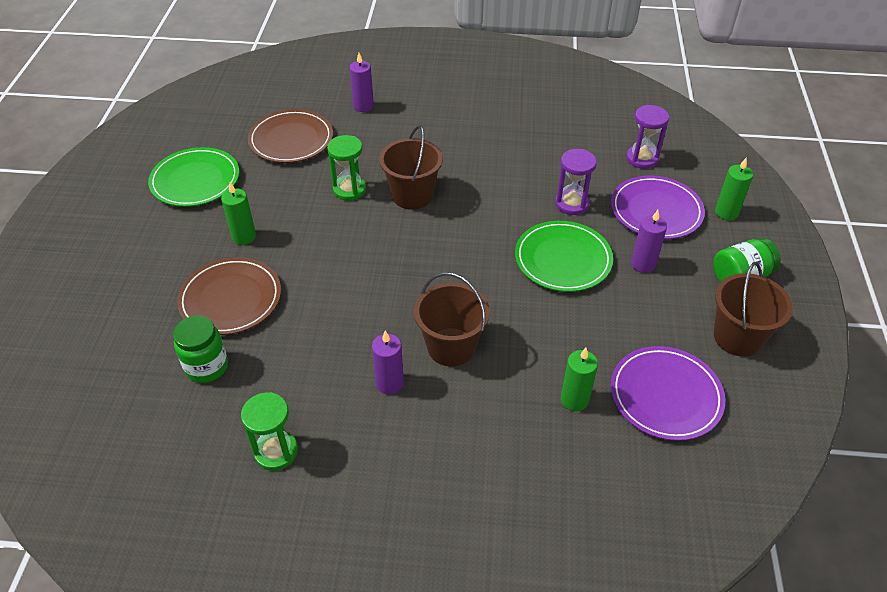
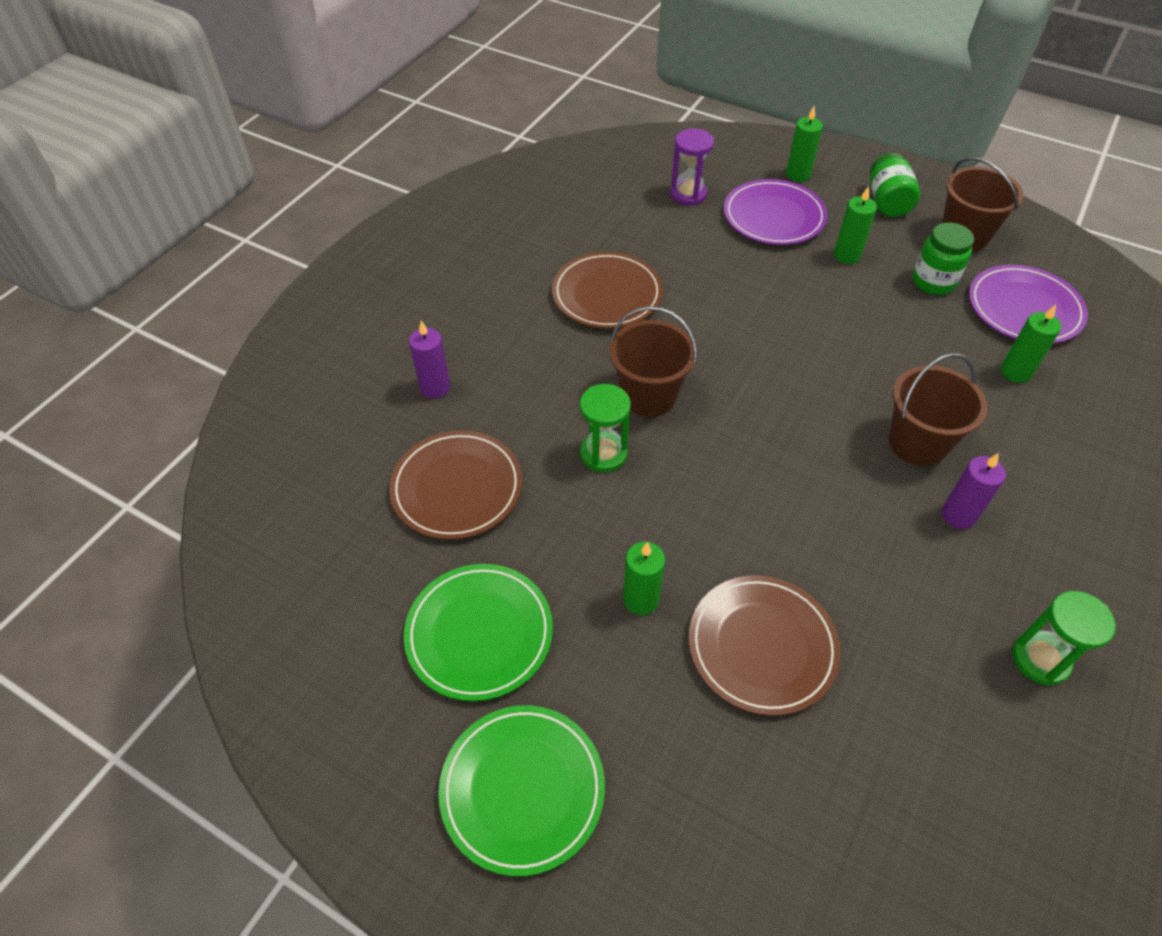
camera: 65 degrees left, 5 degrees up
green jar [173,316,228,383] -> green jar moved to [913,223,974,295]
green plate [515,221,613,292] -> green plate moved to [438,705,605,876]
purple hourglass [555,149,597,215] -> none
purple candle [631,210,667,273] -> green candle [834,186,877,264]
none -> brown plate [552,251,663,329]

